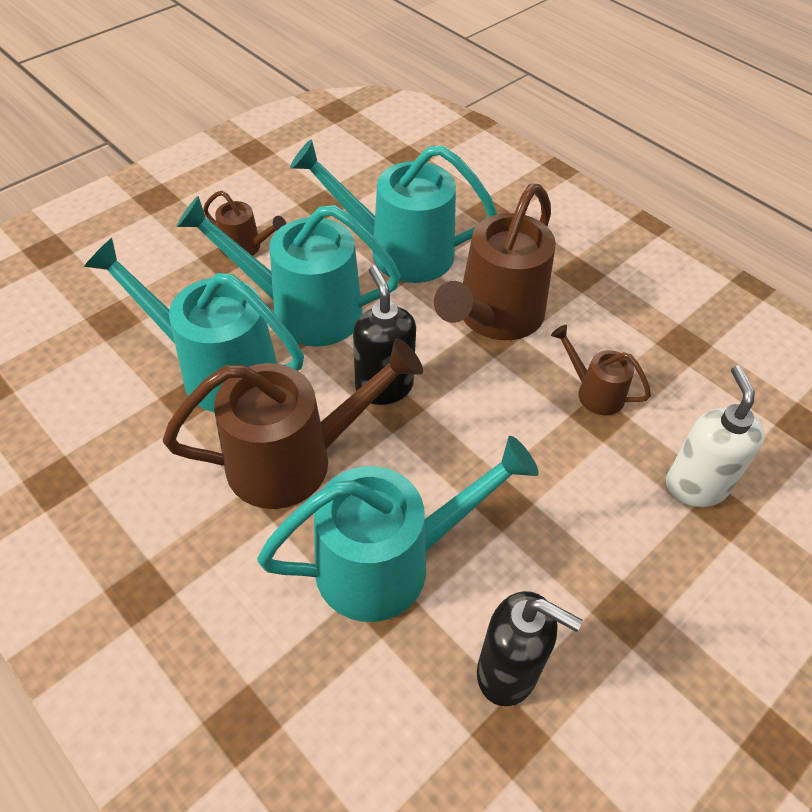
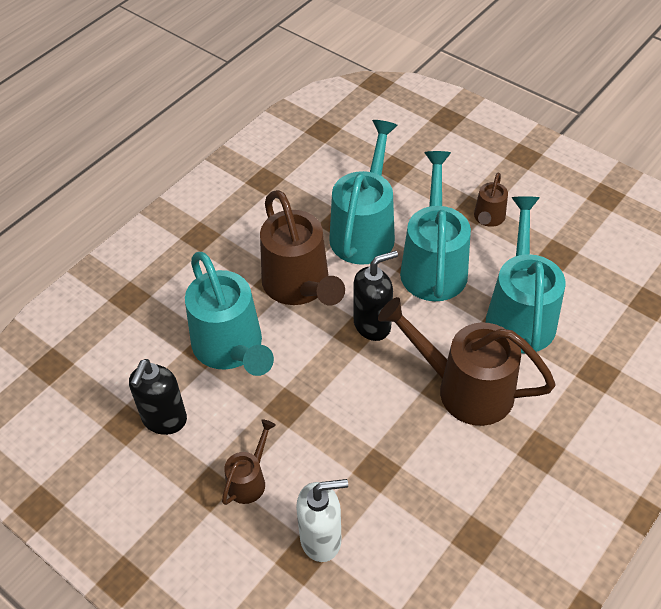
camera: 85 degrees right, 0 degrees up
brown watering can [551,325,651,415] -> brown watering can moved to [222,420,276,505]

